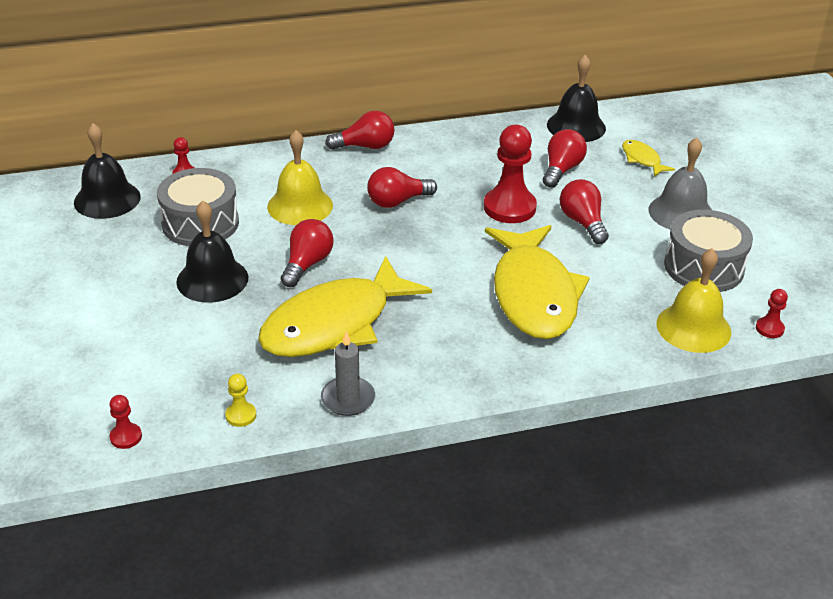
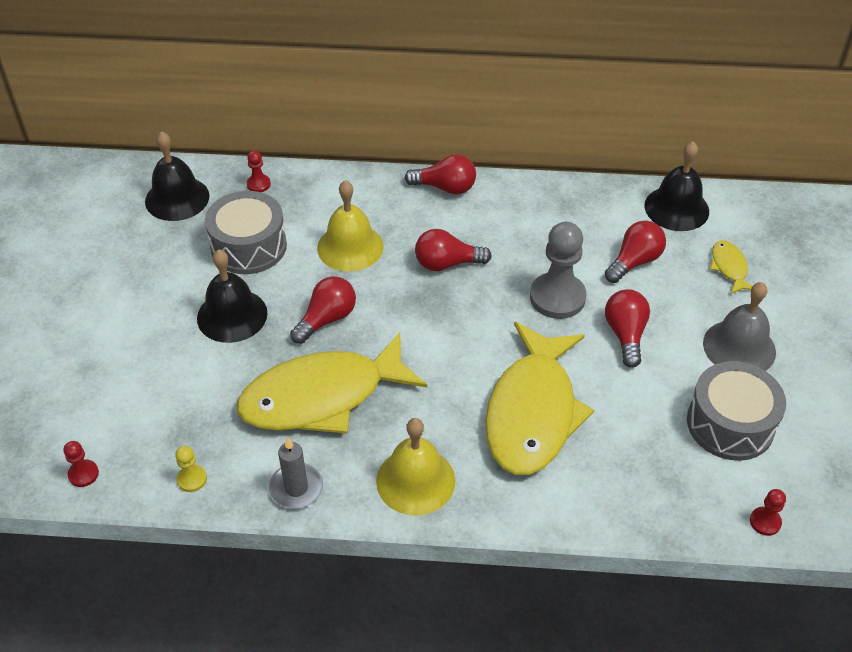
camera: 20 degrees right, 10 degrees up
red pawn [484,125,537,223] -> grey pawn [530,222,586,319]
yellow bell [656,248,731,353] -> yellow bell moved to [376,418,455,516]

